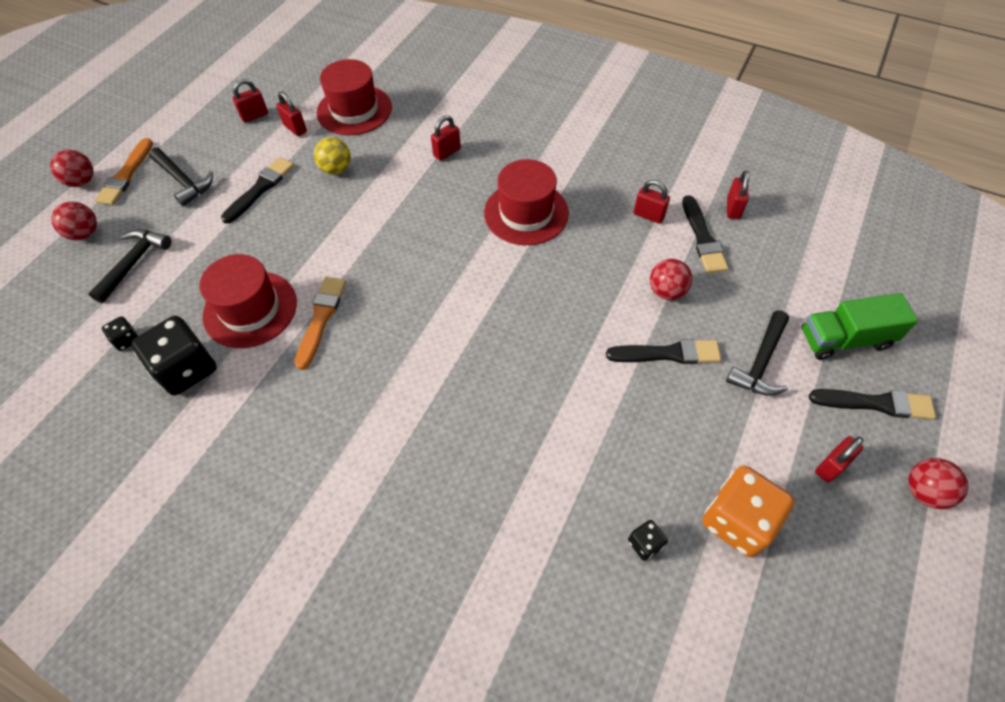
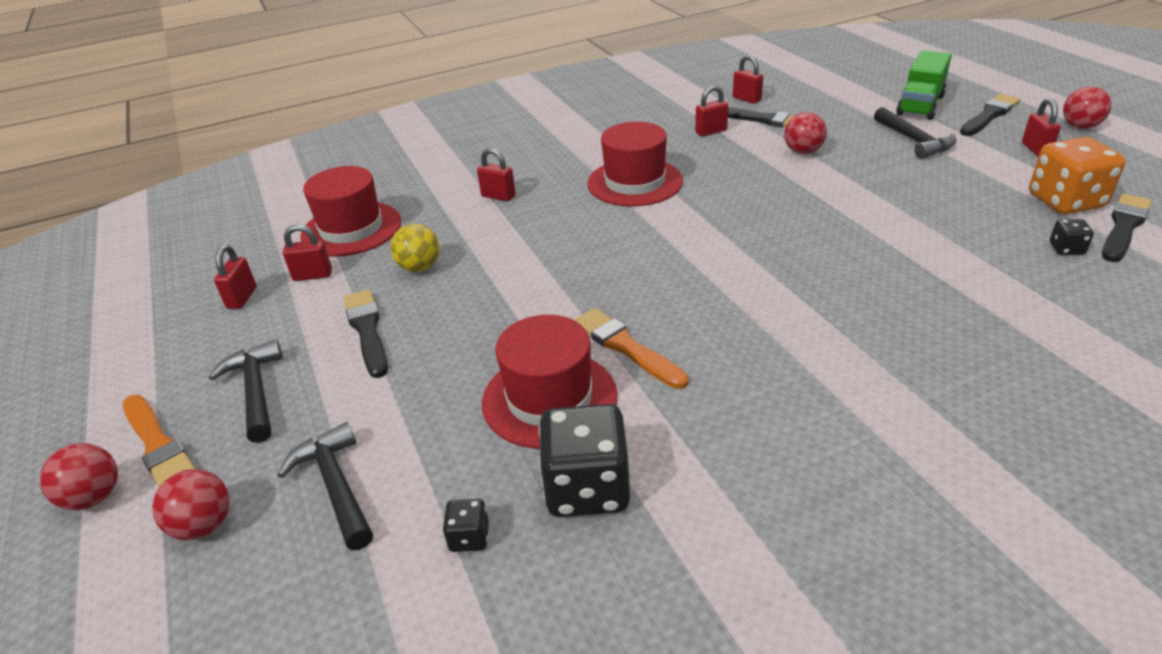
camera: 50 degrees left, 20 degrees down
black hammer [149,148,213,206] -> black hammer turned 105 degrees counterclockwise [209,339,283,443]
red padlock [431,115,461,161] -> red padlock turned 60 degrees counterclockwise [477,148,516,201]
black brush [606,339,721,364] -> black brush moved to [1102,194,1152,262]

